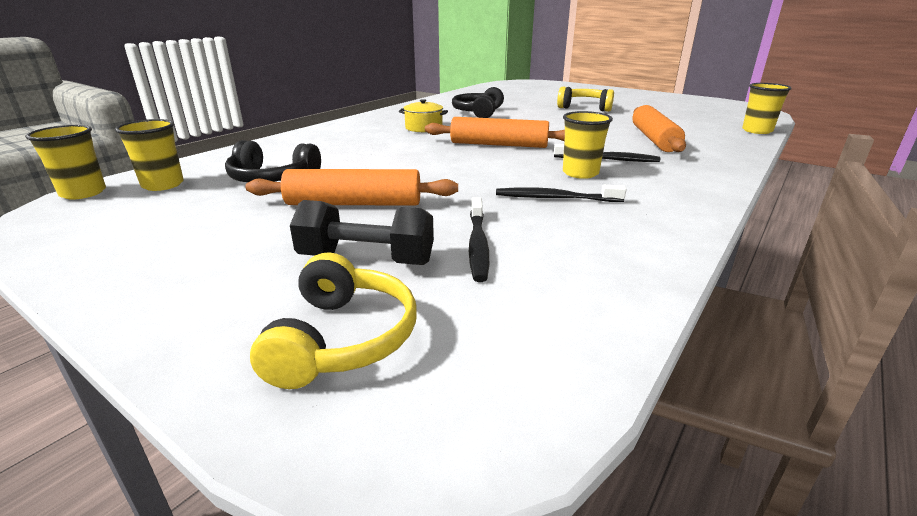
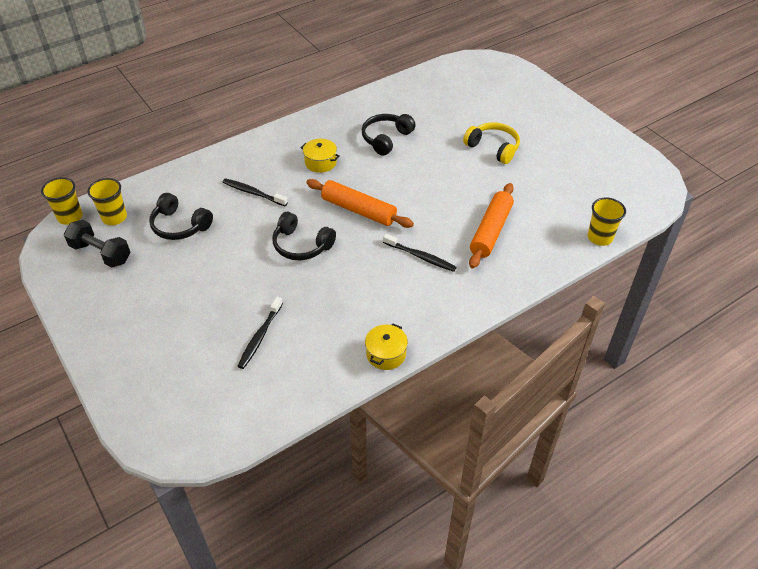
camera: 20 degrees right, 20 degrees up
orange rolling pin [245,169,458,205] -> none
yellow headphones [250,252,417,389] -> none
black dumbbell [290,200,434,265] -> black dumbbell moved to [64,220,131,267]
black toothbrush [496,185,627,202] -> black toothbrush moved to [223,178,288,206]
yellow cup [563,111,613,179] -> none
none -> black headphones [272,212,336,260]
none -> yellow pot [365,323,408,370]

